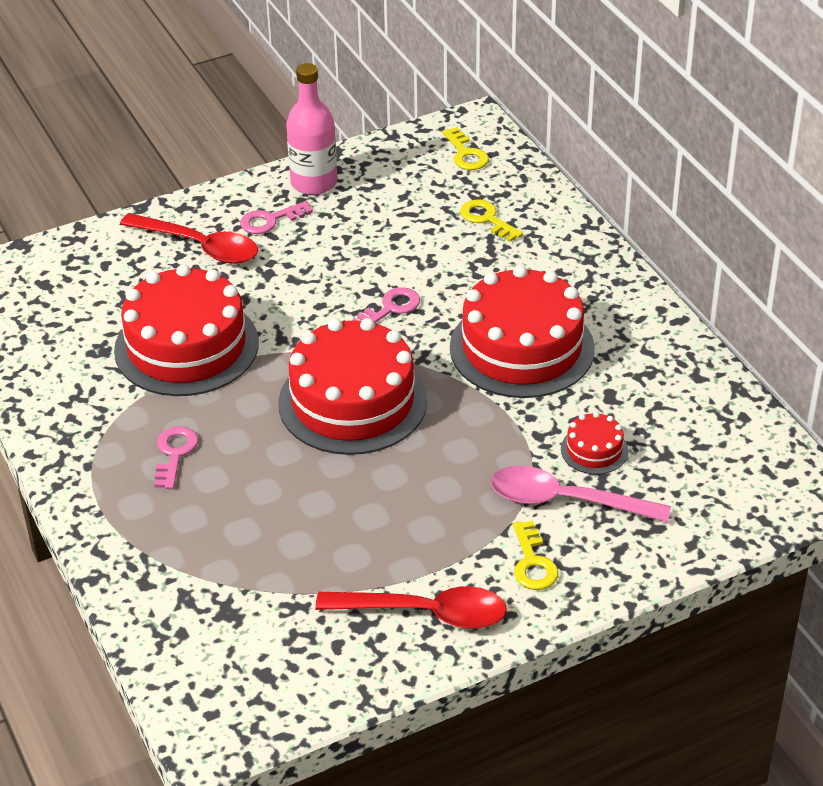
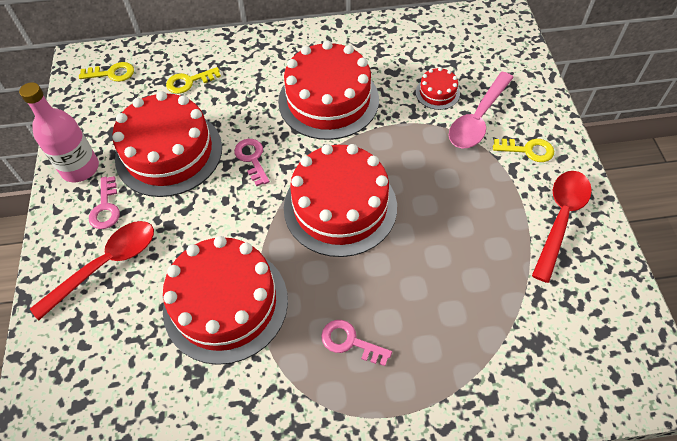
camera: 70 degrees left, 15 degrees up
none -> red cake [112,91,222,197]

